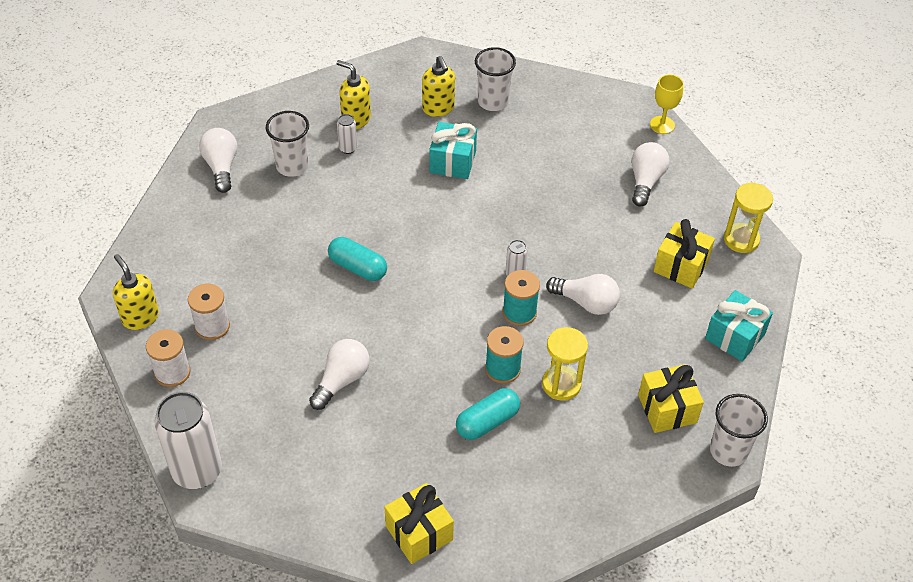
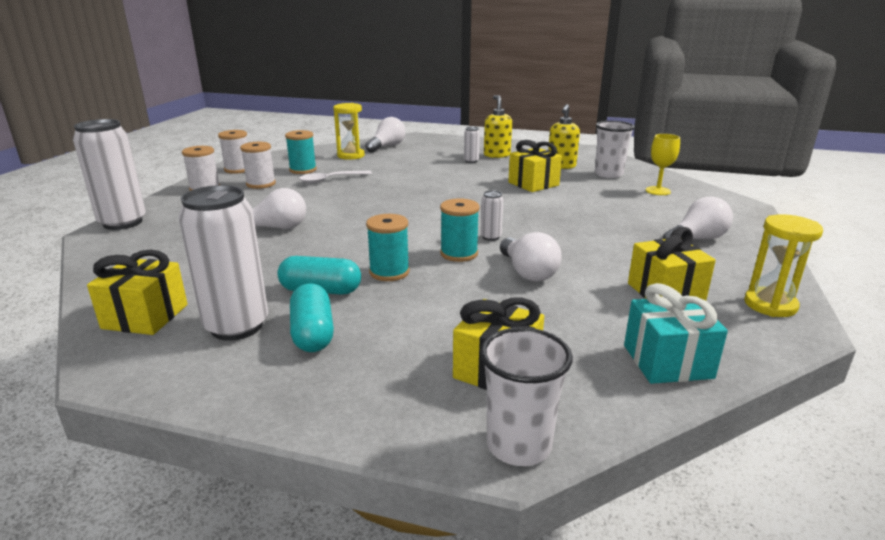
camera: 45 degrees right, 25 degrees down
yellow soap dispenser [113,254,159,330] -> white spool [218,130,248,174]
white cup [266,111,309,177] -> none
turquoise capsule [328,237,387,281] -> turquoise capsule moved to [290,283,334,352]
turquoise gift [429,122,477,179] -> yellow gift [508,140,562,192]
yellow hourglass [542,327,588,401] -> yellow hourglass moved to [333,103,365,160]
yellow goblet [650,75,683,134] -> yellow goblet moved to [646,134,680,195]
none -> white can [179,185,268,341]
none -> turquoise spool [285,130,317,174]
none -> white spoon [299,171,372,183]

